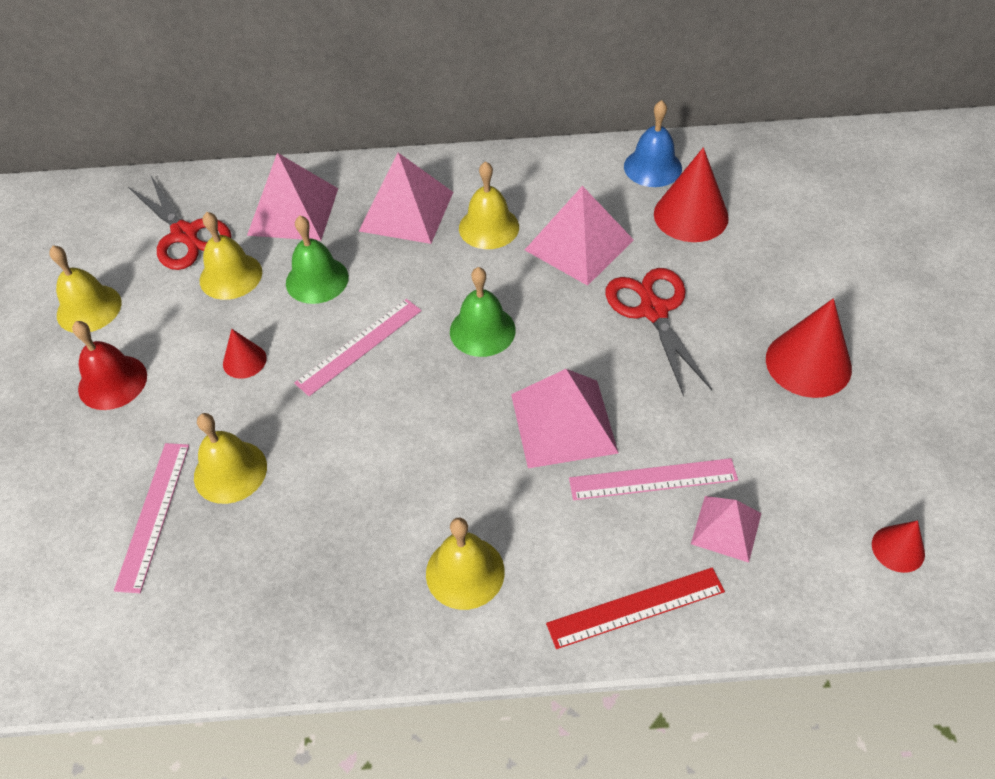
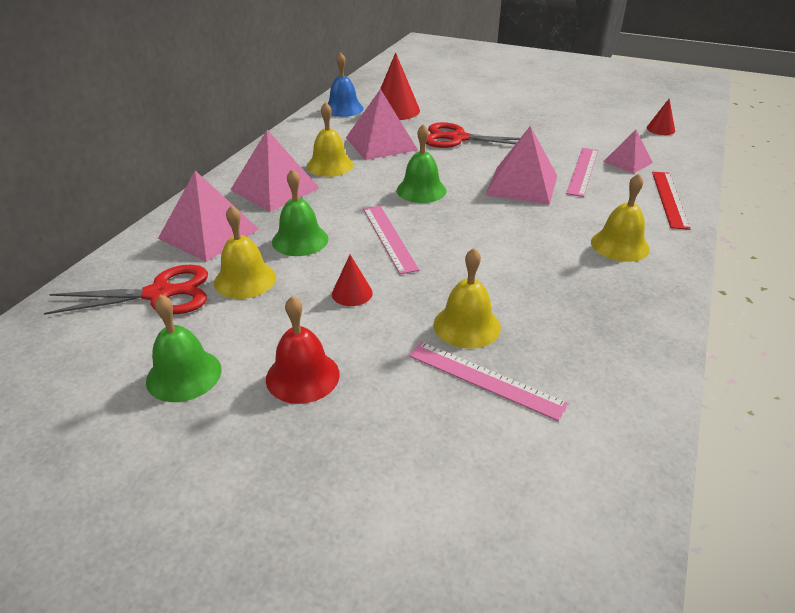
camera: 65 degrees left, 15 degrees down
yellow bell [49,245,122,333] -> green bell [146,294,222,402]
red cone [766,298,852,398] -> none

